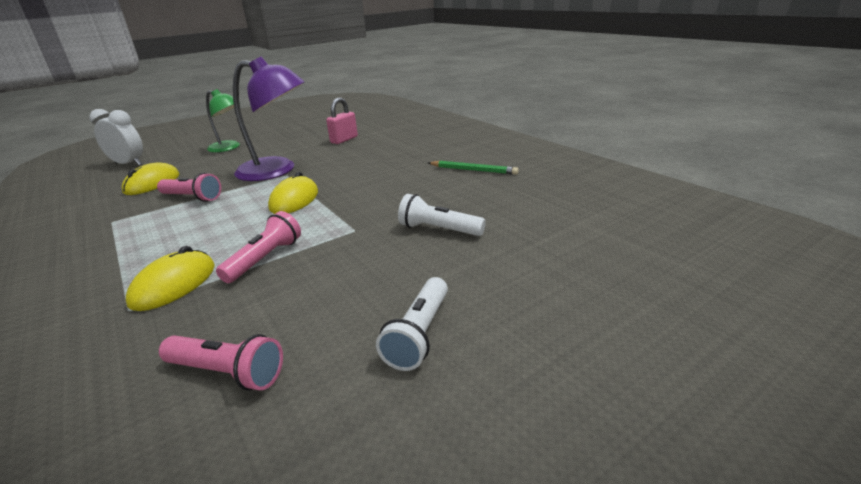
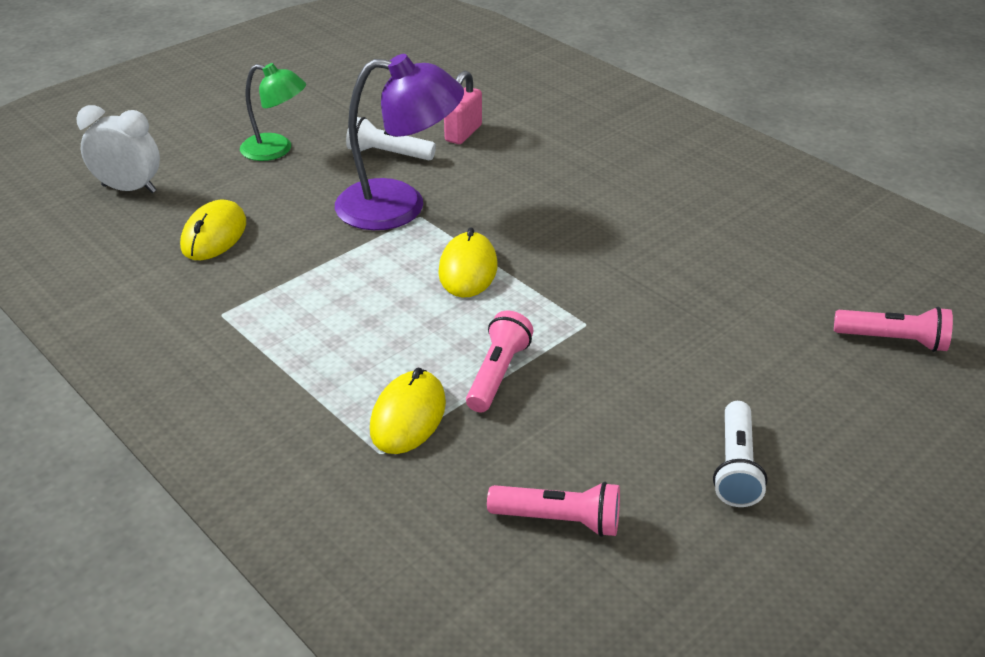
camera: 10 degrees left, 10 degrees up
pink flashlight [157,173,221,202] -> pink flashlight moved to [834,307,953,352]
white flashlight [398,194,486,236] -> white flashlight moved to [346,117,436,160]
green pencil [428,161,519,175] -> none

